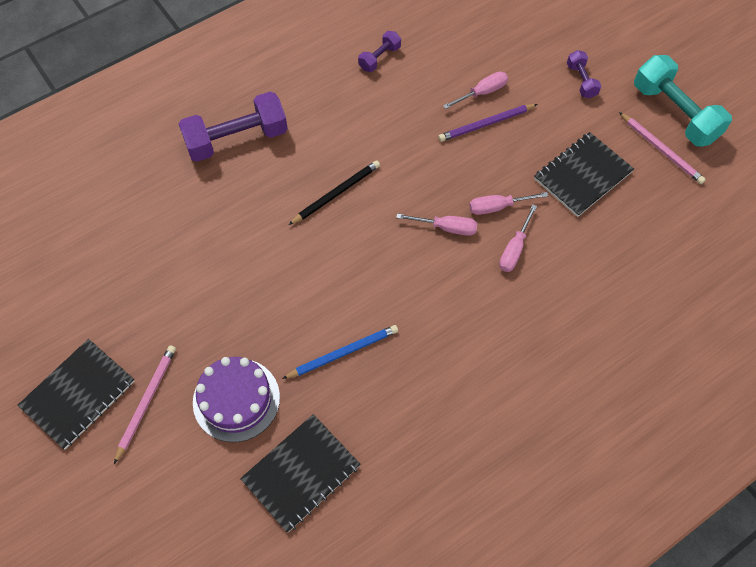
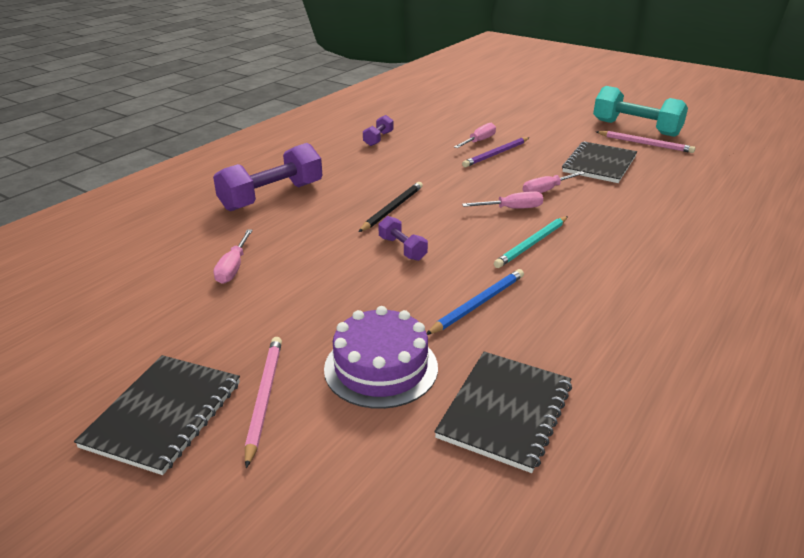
camera: 20 degrees left, 30 degrees down
pink screwdriver [499,204,537,272] -> pink screwdriver moved to [213,229,253,284]
purple dumbbell [567,50,601,98] -> purple dumbbell moved to [378,216,428,261]
none -> turquoise pencil [494,216,568,268]

